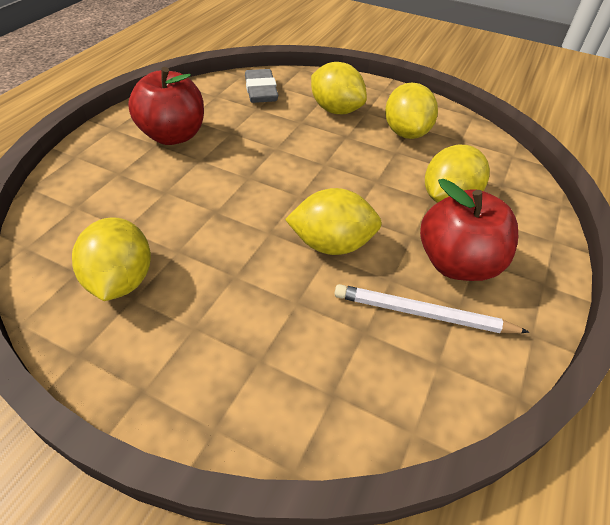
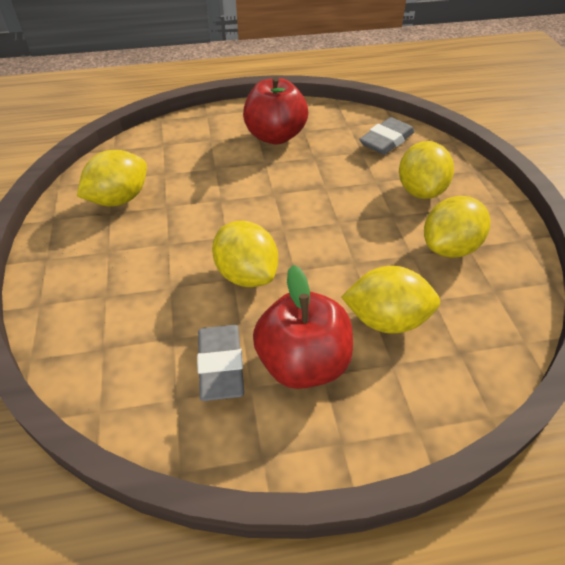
camera: 55 degrees right, 0 degrees up
white pencil [334,284,530,333] -> grey eraser [197,325,244,401]

